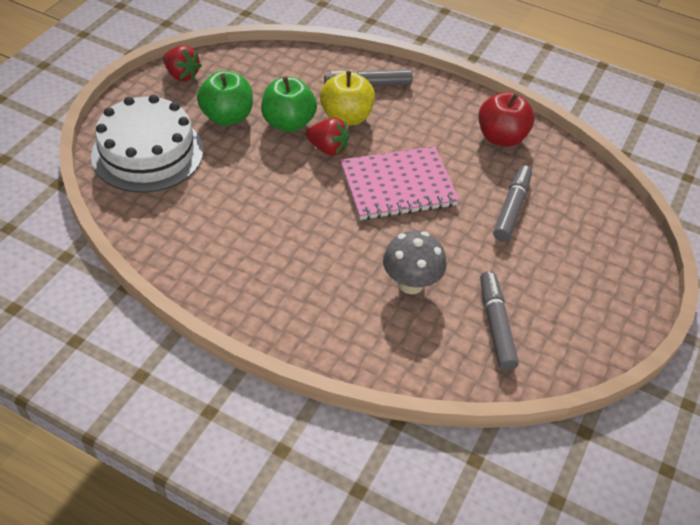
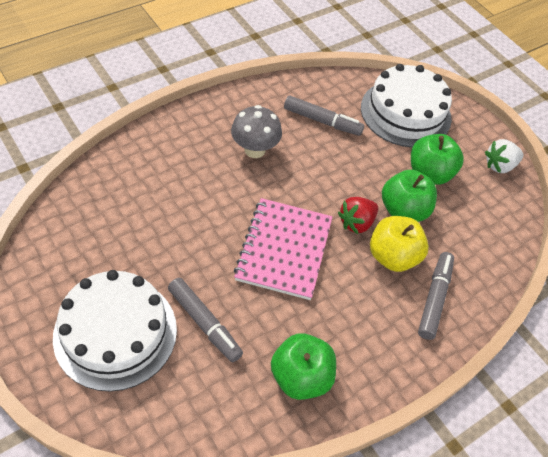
camera: 115 degrees right, 5 degrees up
red strawberry [163,45,202,81] -> white strawberry [485,139,523,173]
grey mushroom [383,231,446,294] -> grey mushroom moved to [231,105,282,158]
red apple [478,92,535,147] -> green apple [271,333,336,400]
grey marker [480,271,519,371] -> grey marker moved to [284,96,364,136]
none -> white cake [53,270,177,391]

